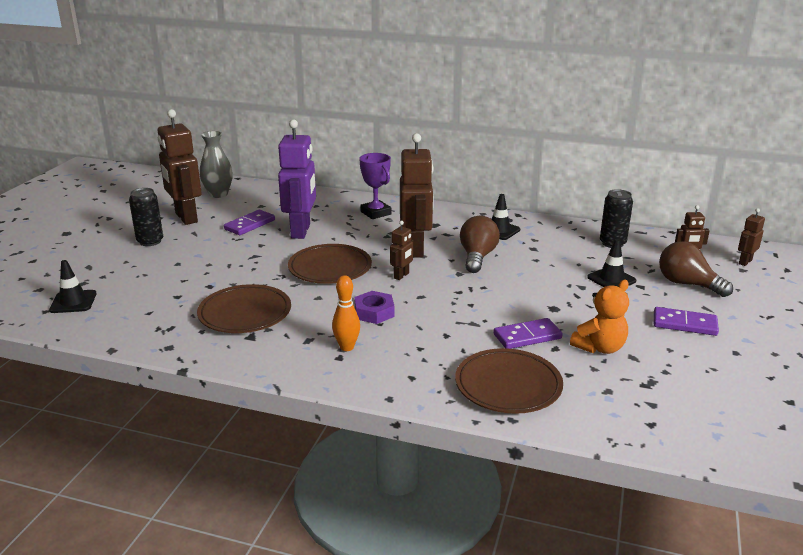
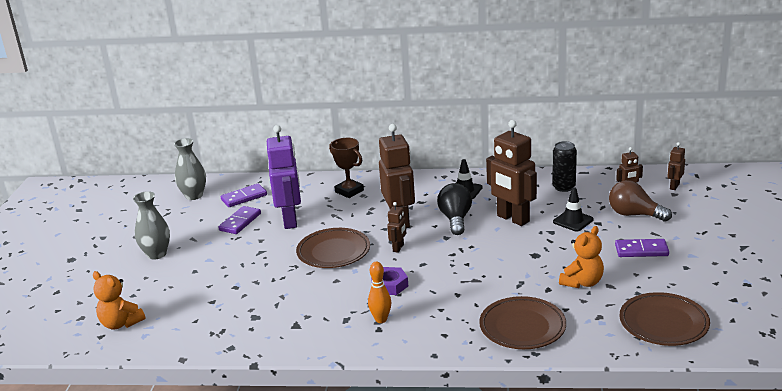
camera: 10 degrees left, 0 degrees up
black traffic cone [49,260,97,313] -> orange teddy bear [93,271,146,329]
black can [129,188,163,246] -> grey vase [133,191,170,260]
brown robot [158,109,202,225] -> brown robot moved to [486,120,537,226]
brown plate [197,284,291,333] -> brown plate moved to [619,292,710,346]
purple trophy [359,153,391,219] -> brown trophy [329,138,364,198]
brown light bulb [460,216,500,273] -> black light bulb [437,183,472,235]
purple domino [494,318,563,349] -> purple domino moved to [220,184,267,207]

